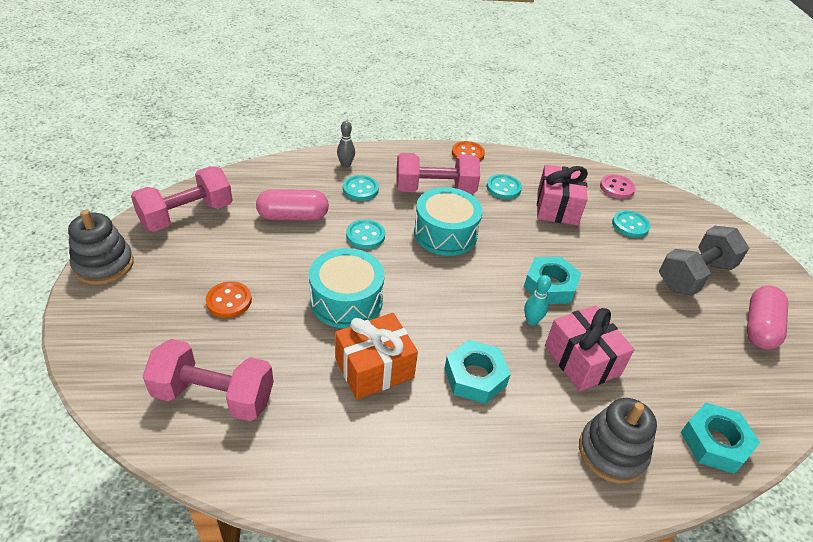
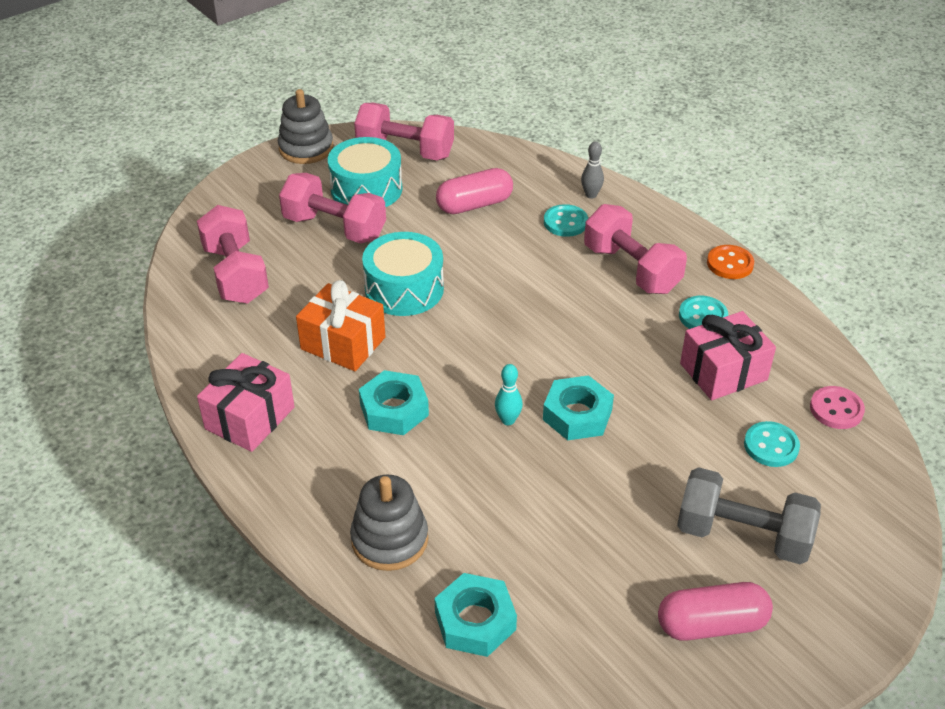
camera: 60 degrees right, 0 degrees up
orange button [206,281,252,318] -> pink dumbbell [279,173,386,244]
pink capsule [256,189,329,221] -> pink capsule turned 75 degrees counterclockwise [436,168,513,214]
turquoise button [346,219,385,249] -> none
turquoise drum [414,187,482,256] -> turquoise drum moved to [328,137,403,207]
pink gift [545,305,635,392] -> pink gift moved to [197,353,295,452]

